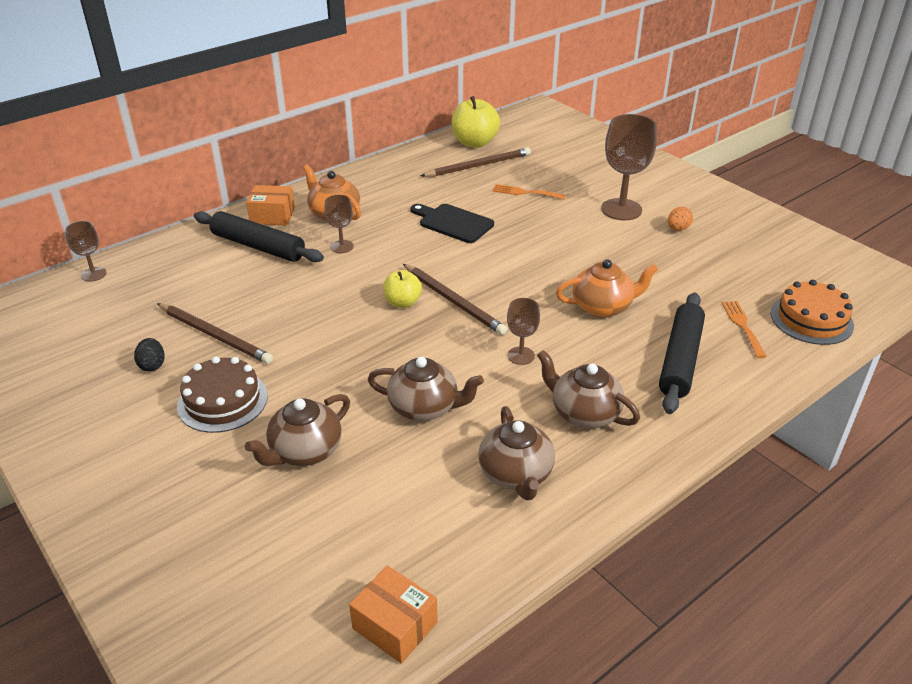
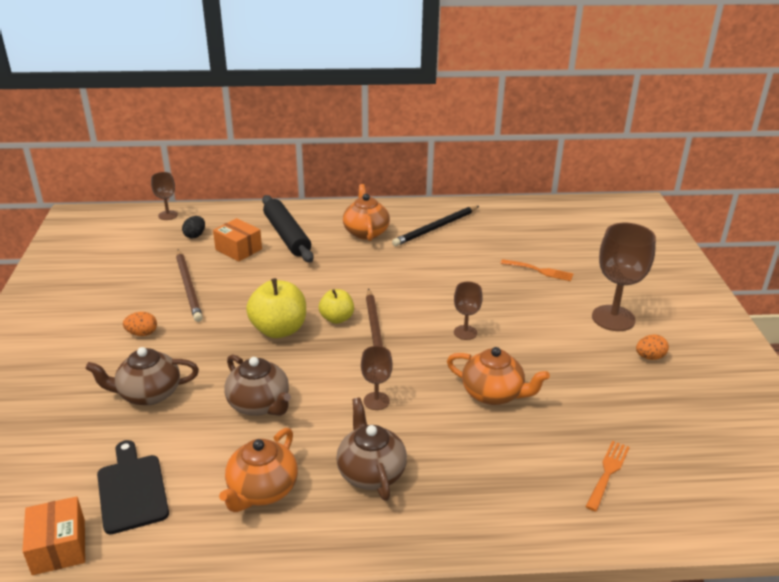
camera: 35 degrees right, 5 degrees down
black egg [134,338,165,371] -> black egg moved to [182,216,205,239]
brown cake [177,356,268,433] -> orange egg [123,312,157,336]
orange box [246,185,295,225] -> orange box moved to [213,218,262,262]
brown goblet [324,195,354,253] -> brown goblet moved to [454,282,483,340]
black cutting board [410,204,494,243] -> black cutting board moved to [97,440,169,534]
brown pencil [420,147,531,177] -> none
yellow apple [452,96,500,148] -> yellow apple moved to [246,278,306,338]
brown teapot [478,406,555,500] -> orange teapot [219,428,298,512]
orange fork [493,184,566,200] -> orange fork turned 150 degrees clockwise [500,259,574,281]
black rolling pin [659,293,705,414] -> none
orange cake [771,280,854,345] -> none
none -> black pencil [392,206,479,246]

